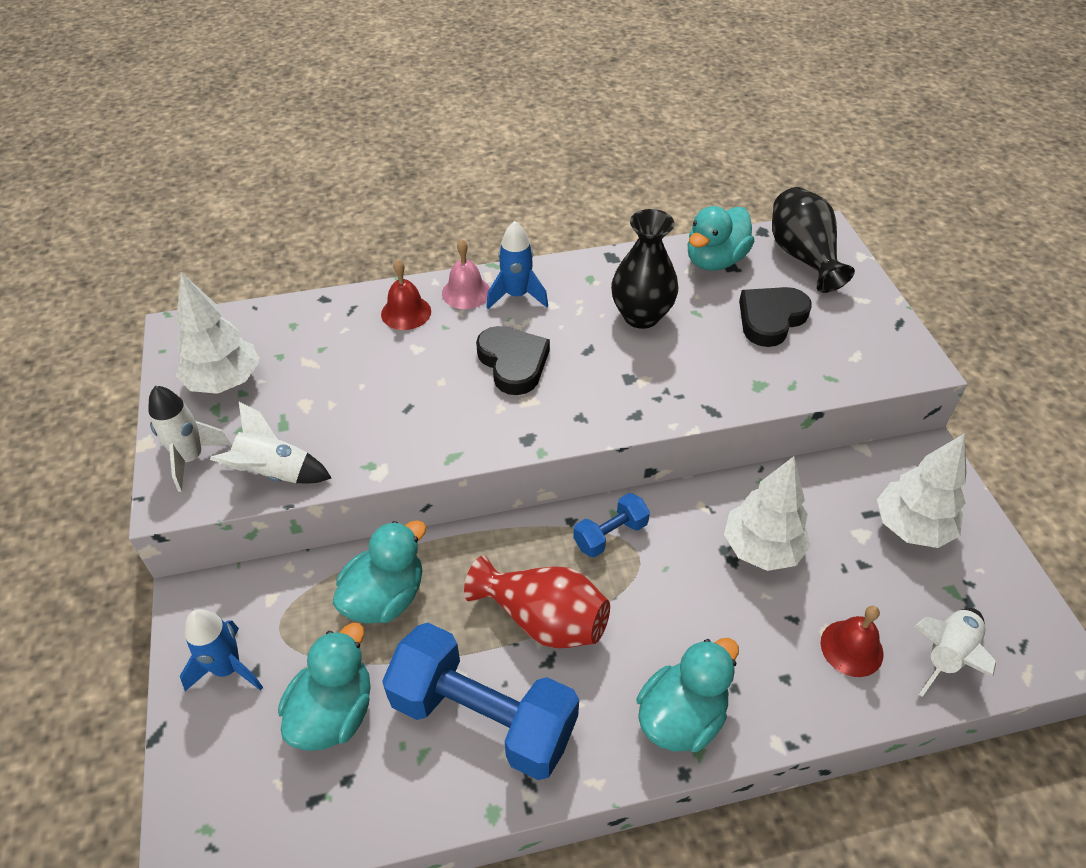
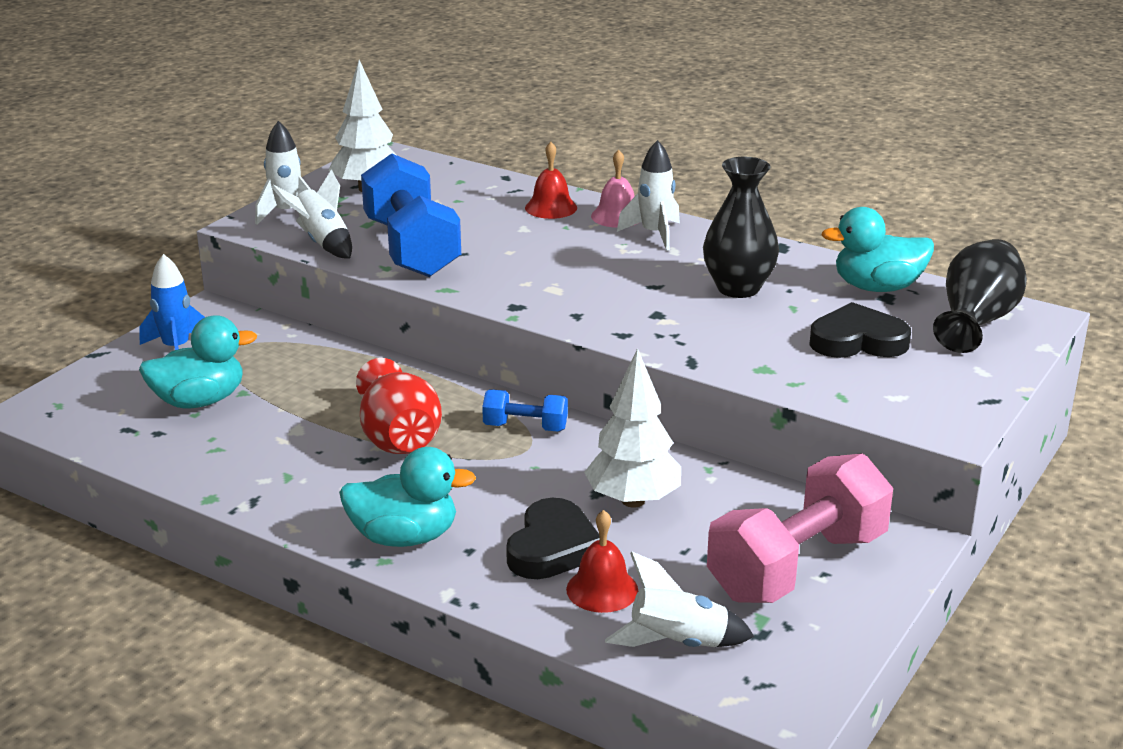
camera: 45 degrees right, 20 degrees down
turquoise duck [333,520,426,623] -> none
blue dumbbell [382,623,579,780] -> blue dumbbell moved to [361,153,461,277]
black heart [476,326,550,395] -> black heart moved to [506,498,600,579]
blue rocket [486,221,548,309] -> white rocket [617,140,680,251]
white tree [877,433,966,548] -> pink dumbbell [707,453,893,603]

